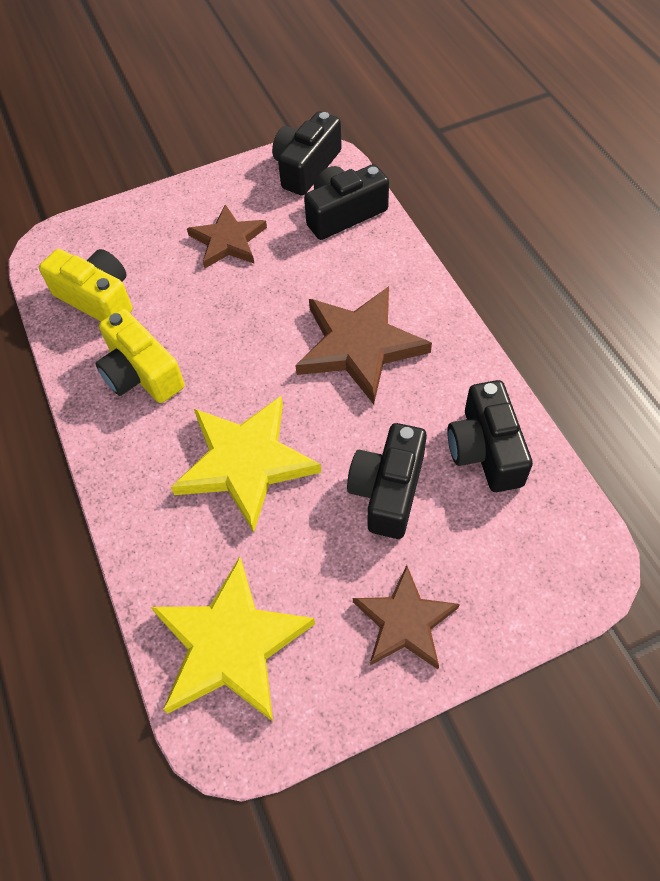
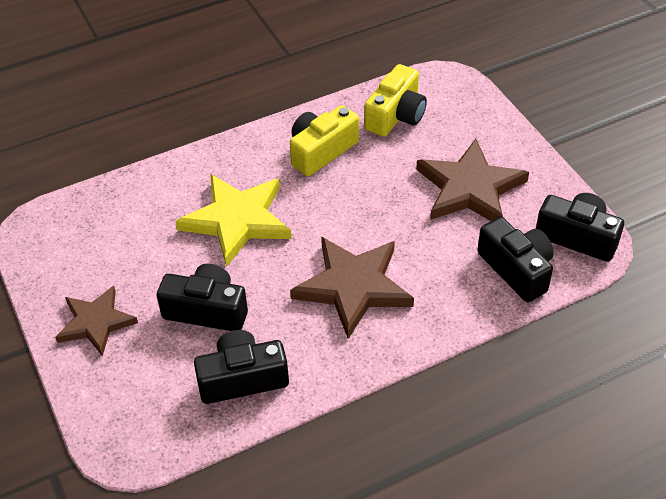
camera: 85 degrees right, 10 degrees down
yellow star [151,557,315,721] -> none
brown star [187,204,267,269] -> brown star [416,139,529,221], size x1.54

